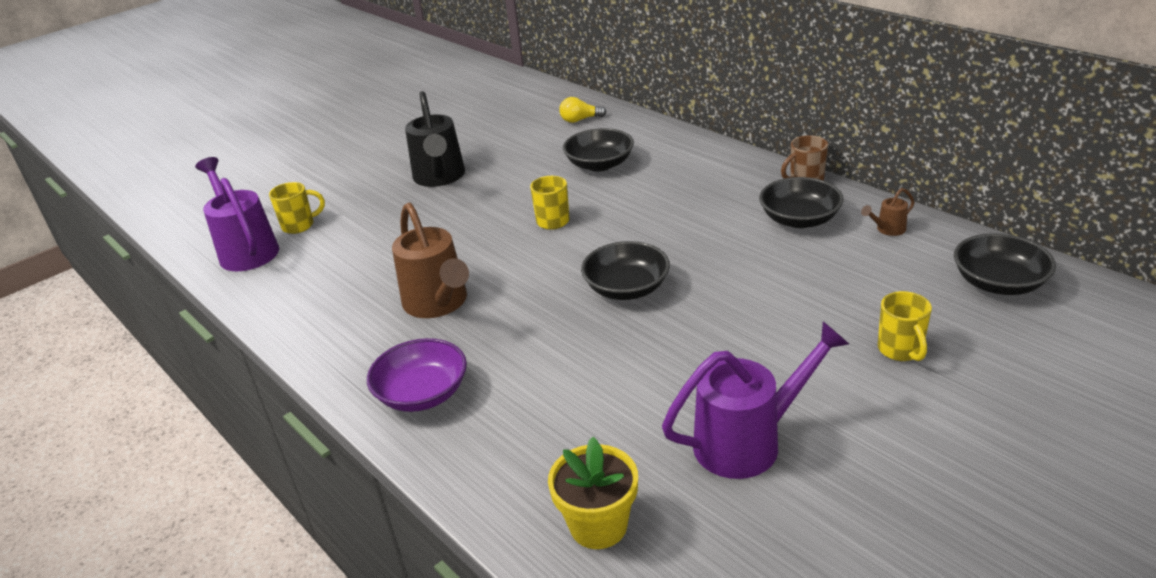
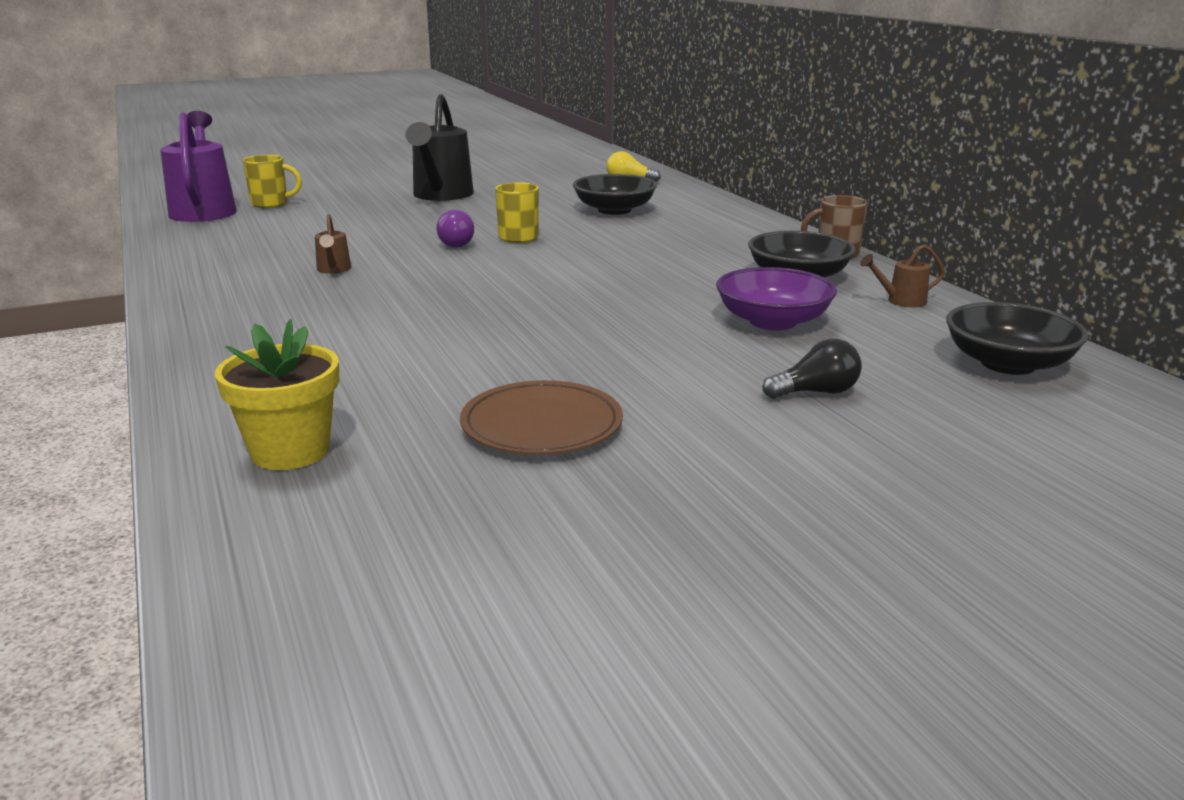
camera: 15 degrees right, 10 degrees down
purple bowl [367,338,467,412] -> purple bowl moved to [716,267,837,330]
brown watering can [392,203,469,318] -> brown watering can [315,214,351,274], size x0.44
black bowl [581,241,670,300] -> none
purple watering can [662,321,849,479] -> brown plate [460,380,623,455]
yellow mug [878,291,932,361] -> black light bulb [763,339,862,399]
none -> purple light bulb [436,210,474,247]

